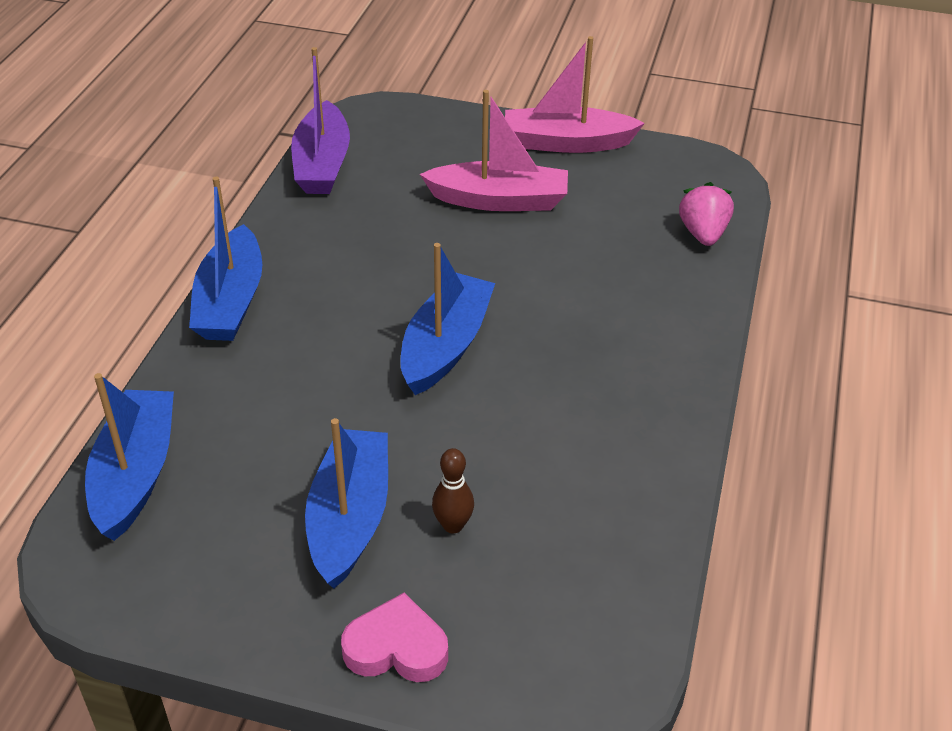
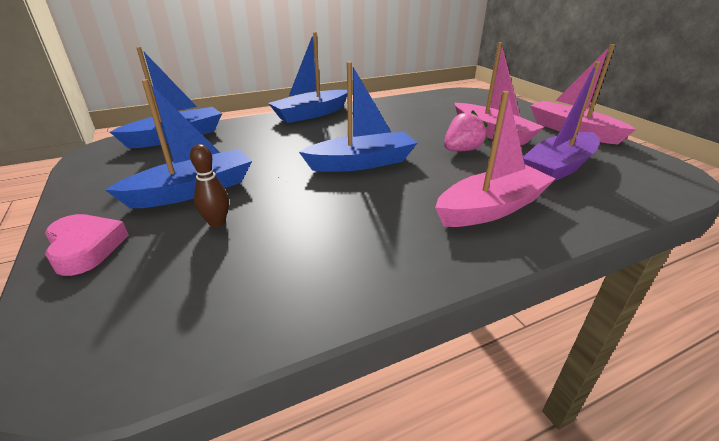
camera: 50 degrees right, 10 degrees down
purple boat [291,47,350,194] -> purple boat moved to [523,62,601,182]
pink strawberry [679,182,734,246] -> pink strawberry moved to [444,110,488,151]
none -> pink boat [435,91,555,227]

